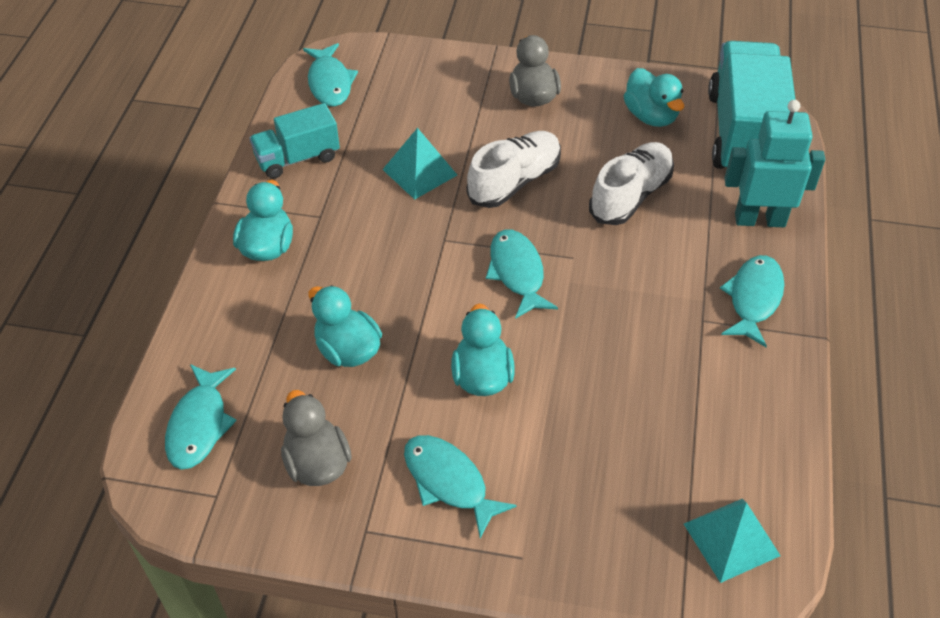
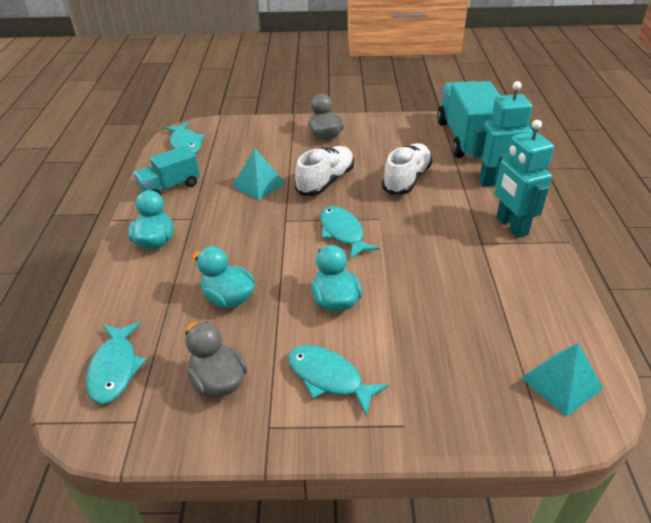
camera: 10 degrees left, 10 degrees down
turquoise duck [624,68,684,127] -> none
turquoise fish [720,255,784,347] -> turquoise robot [494,120,554,238]

